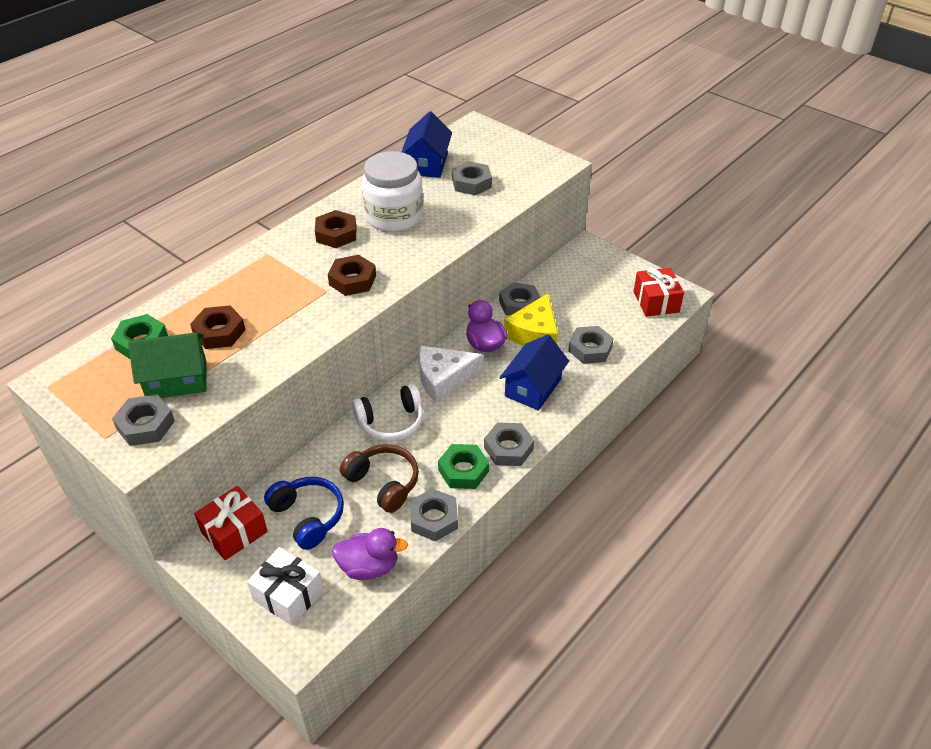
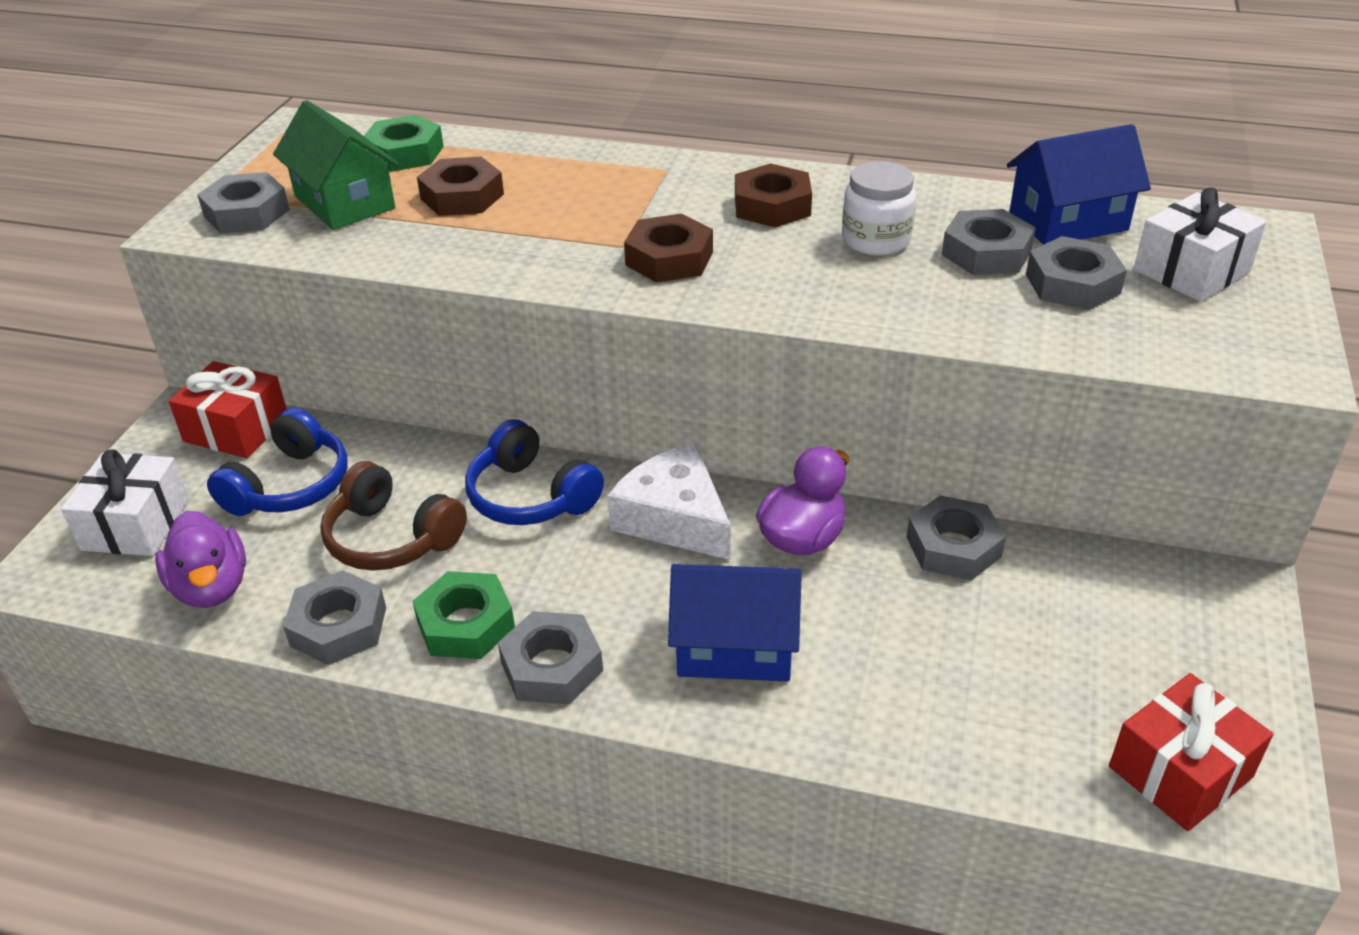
camera: 65 degrees right, 5 degrees down
brown headphones [340,444,419,513] -> brown headphones turned 105 degrees clockwise [320,461,467,571]
white headphones [352,384,424,442] -> blue headphones [465,419,604,525]
white jar [362,151,423,232] -> white jar [842,161,916,256], size x0.60
yellow cheese [504,294,558,346] -> none
grey nut [568,326,614,364] -> grey nut moved to [942,209,1036,275]
none -> white gift [1134,187,1267,302]

